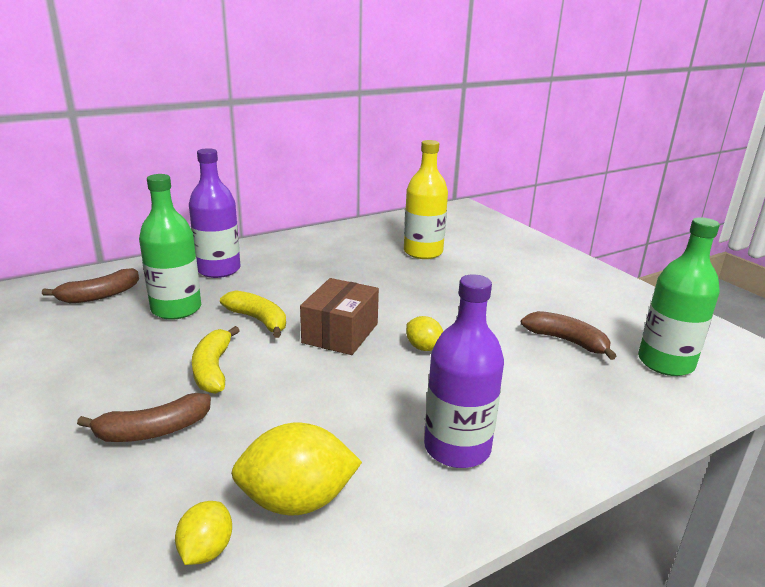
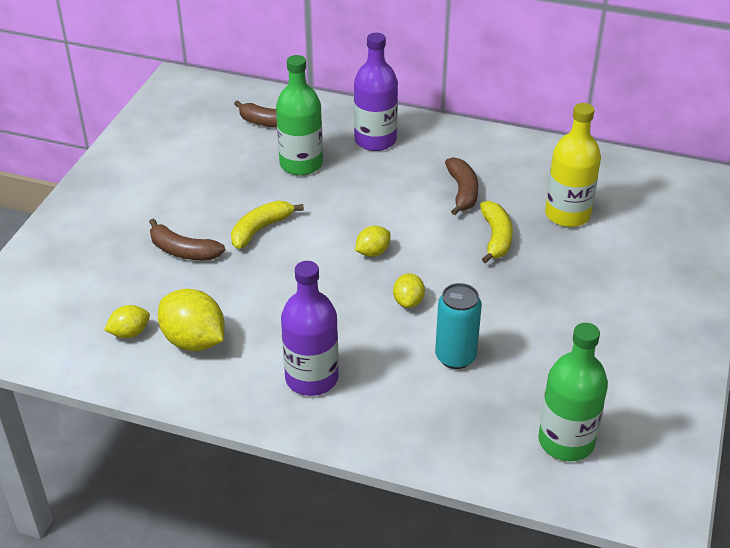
camera: 50 degrees right, 15 degrees up
yellow banana [220,290,286,338] -> yellow banana moved to [480,201,513,263]
brown box [300,278,379,355] -> yellow lemon [355,226,391,257]
brown banana [521,311,617,360] -> brown banana moved to [445,157,478,215]
none -> turquoise can [435,283,482,369]

